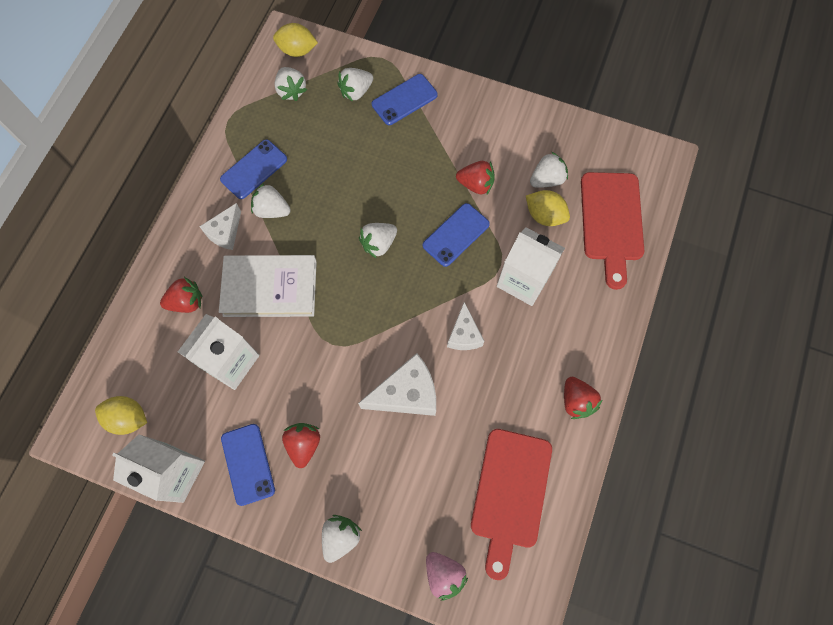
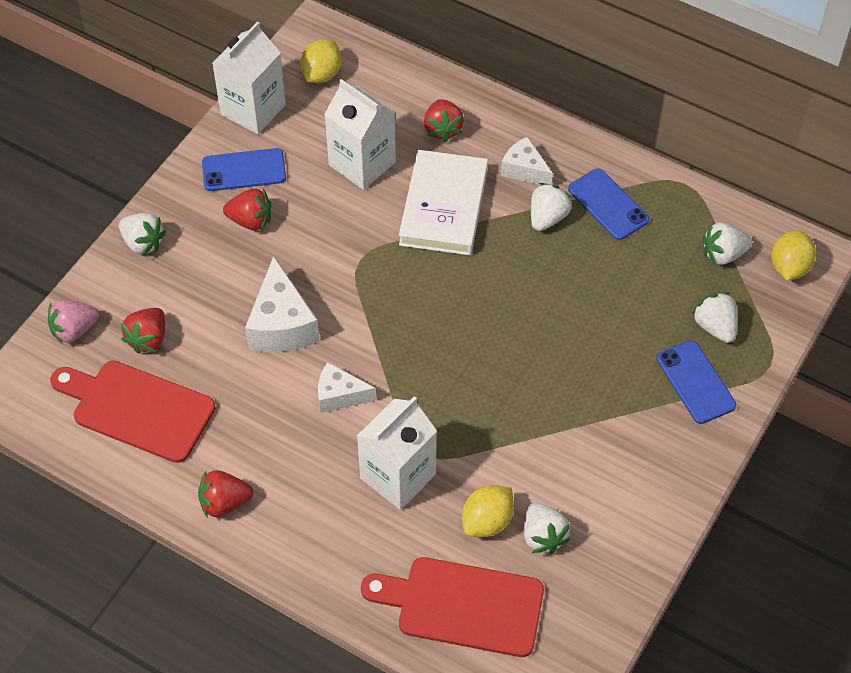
camera: 100 degrees right, 15 degrees down
white strawberry [359,223,397,258] -> none
blue phone [423,203,490,267] -> none
red strawberry [456,161,495,194] -> red strawberry moved to [121,308,165,354]

